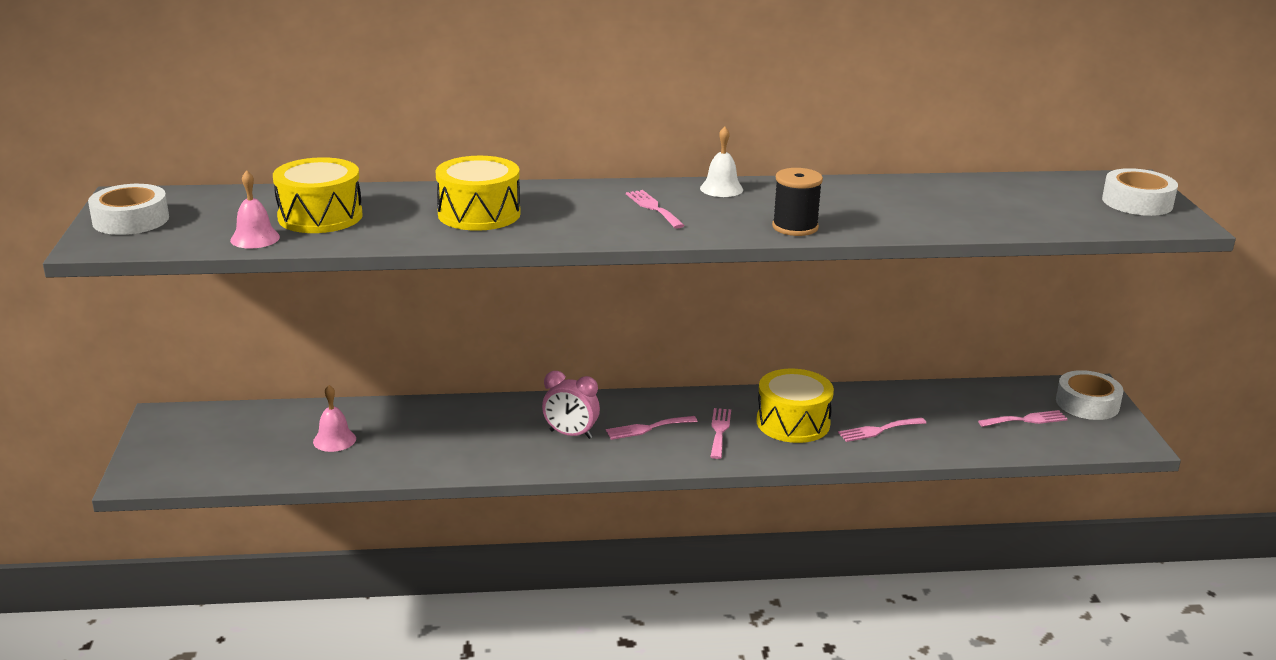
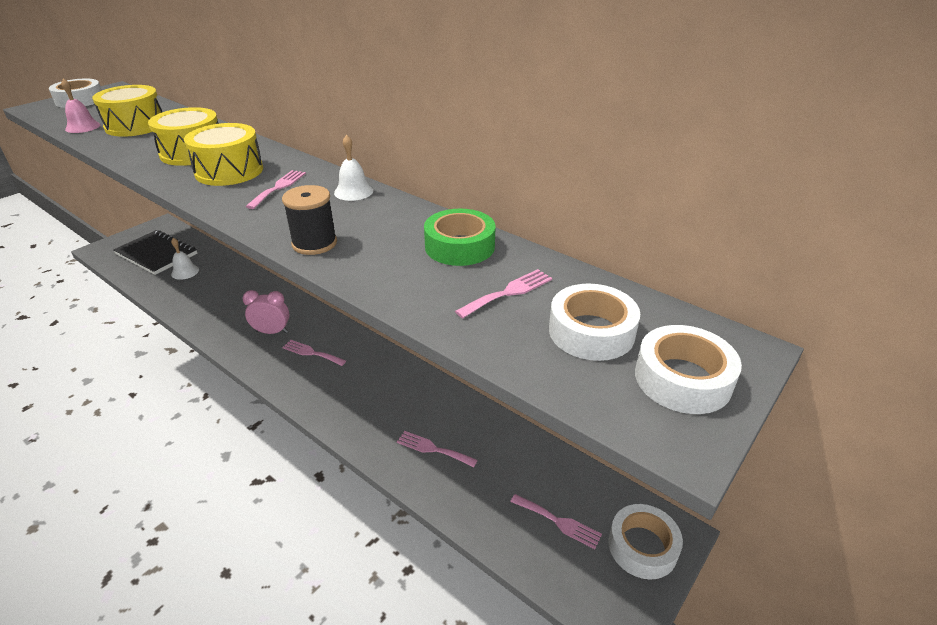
camera: 45 degrees right, 10 degrees up
pink bell [313,385,356,452] -> white bell [171,238,199,280]
pink clock [542,371,600,439] -> pink clock turned 120 degrees clockwise [242,290,290,334]
pink fork [710,408,731,459] -> pink fork moved to [455,269,552,318]
yellow drum [756,368,834,443] -> yellow drum moved to [184,123,263,186]
none -> black notebook [113,230,197,275]
none -> green tape [424,209,496,266]
none -> white tape [549,283,640,361]

